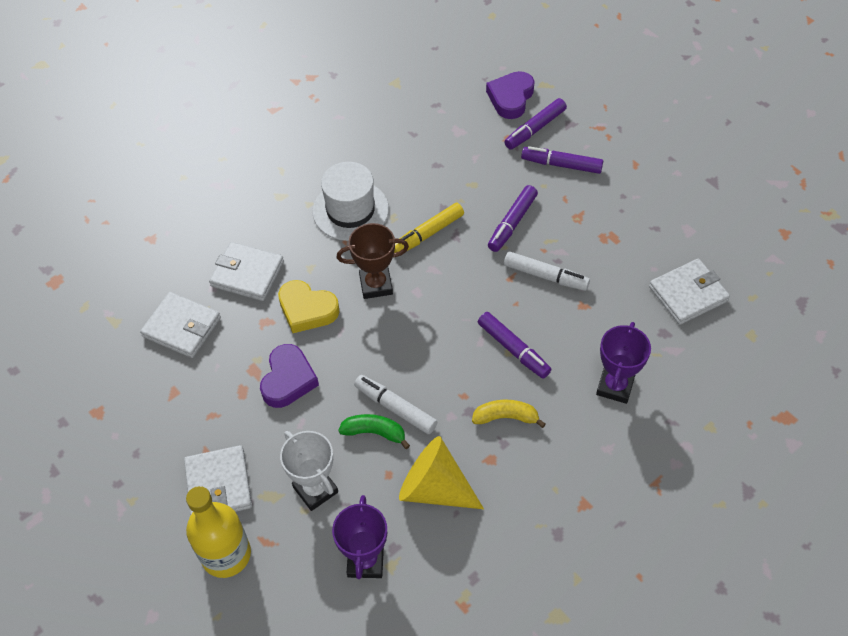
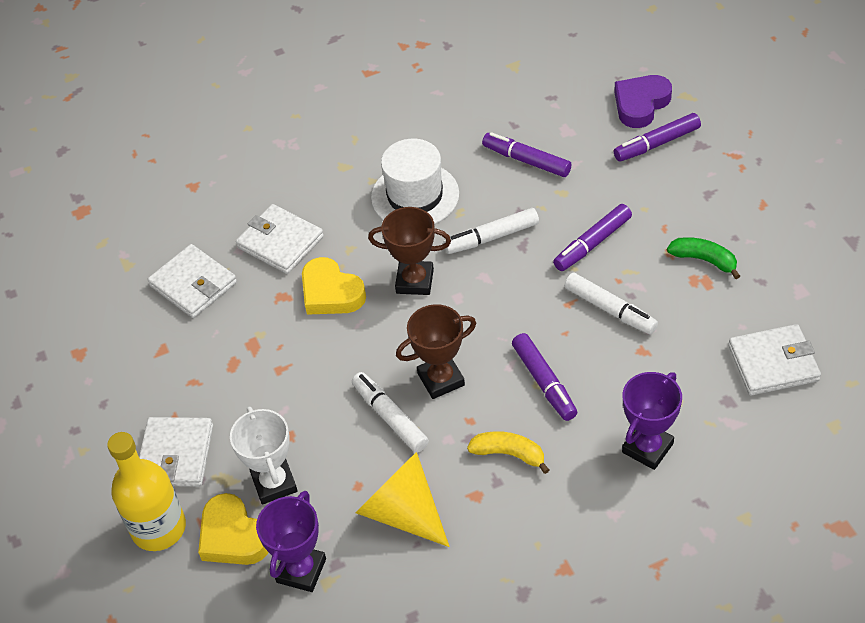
camera: 20 degrees right, 5 degrees down
purple heart [260,344,319,408] -> none
green banana [338,414,410,449] -> green banana moved to [667,237,740,279]
yellow marker [394,203,464,253] -> white marker [443,208,539,254]
purple marker [521,146,603,174] -> purple marker moved to [482,132,572,177]
none -> yellow heart [198,493,269,565]
none -> brown trophy [396,304,476,399]

